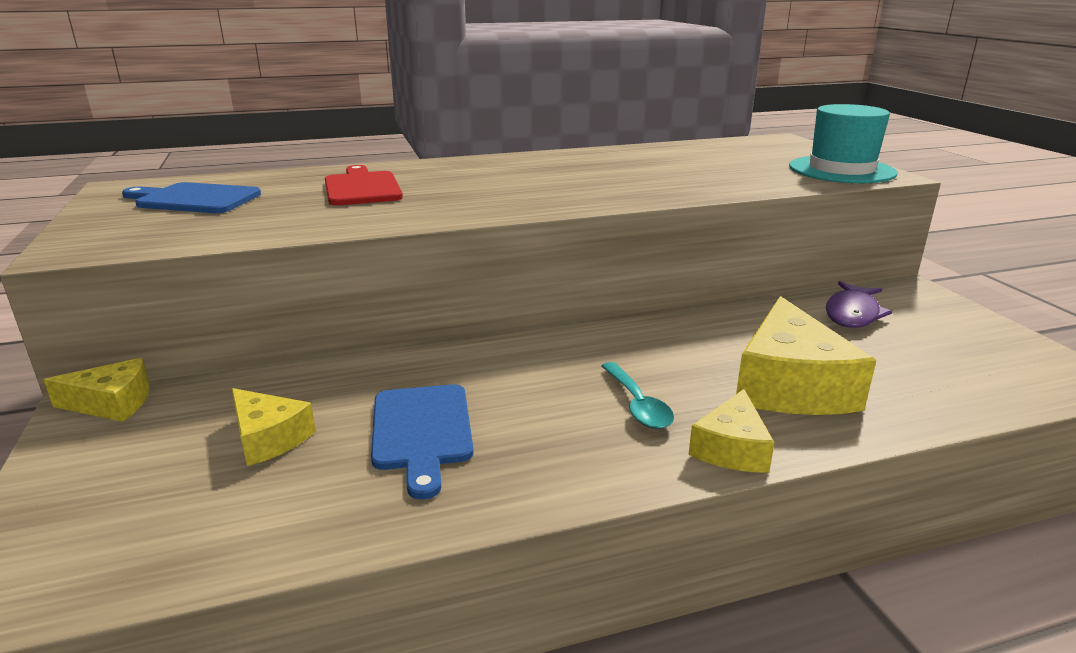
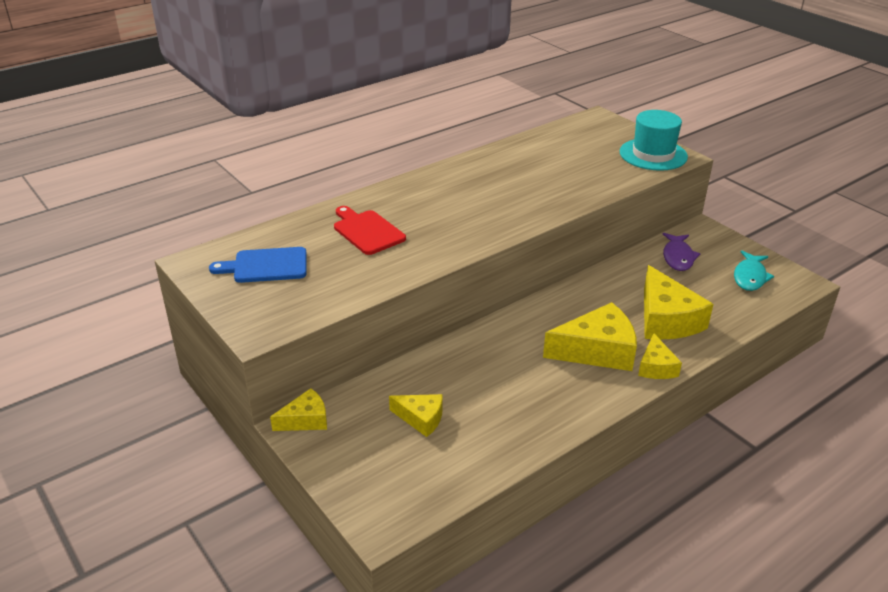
camera: 20 degrees left, 10 degrees up
blue cutting board [371,384,474,499] -> none
turquoise spoon [602,362,674,429] -> yellow cheese [543,302,637,371]
none -> turquoise fish [734,251,774,291]

